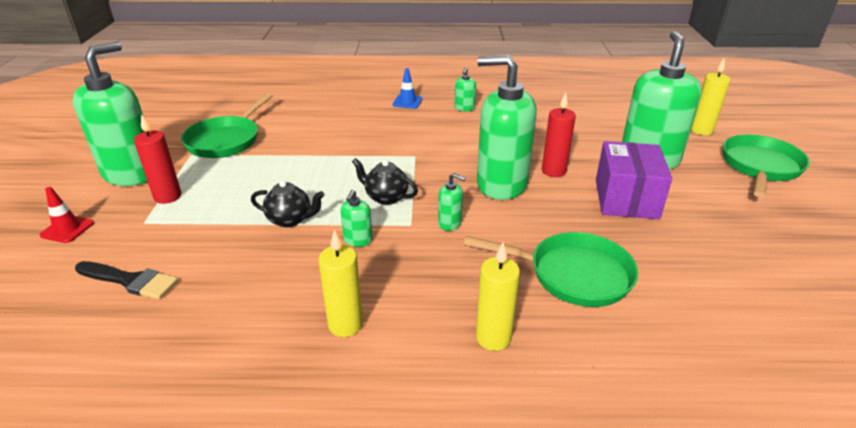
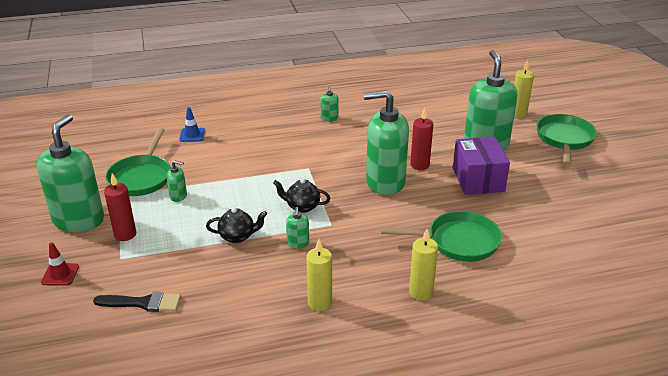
camera: 15 degrees left, 0 degrees up
blue traffic cone [392,68,423,109] -> blue traffic cone moved to [179,107,205,142]
green soap dispenser [438,173,466,231] -> green soap dispenser moved to [167,161,187,202]

